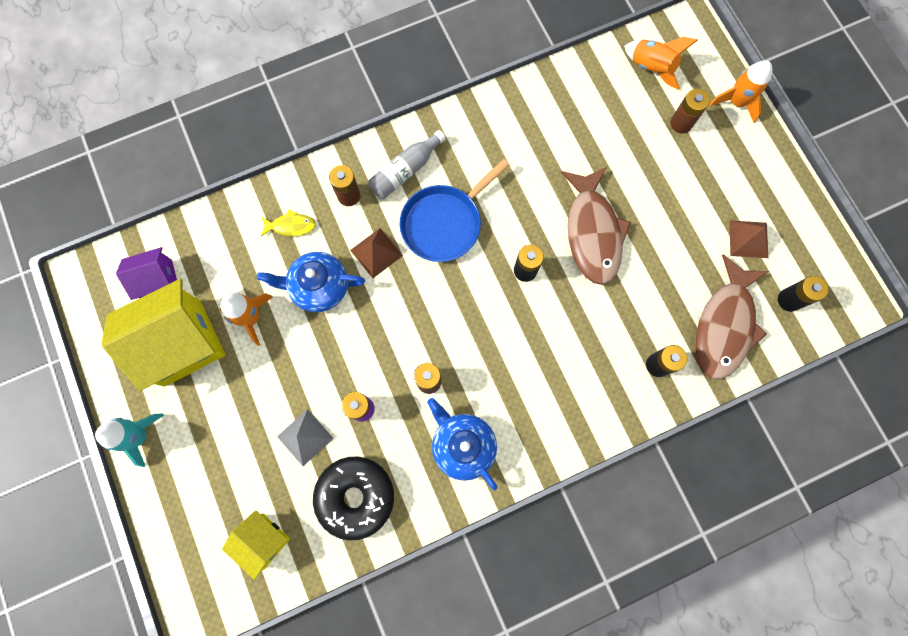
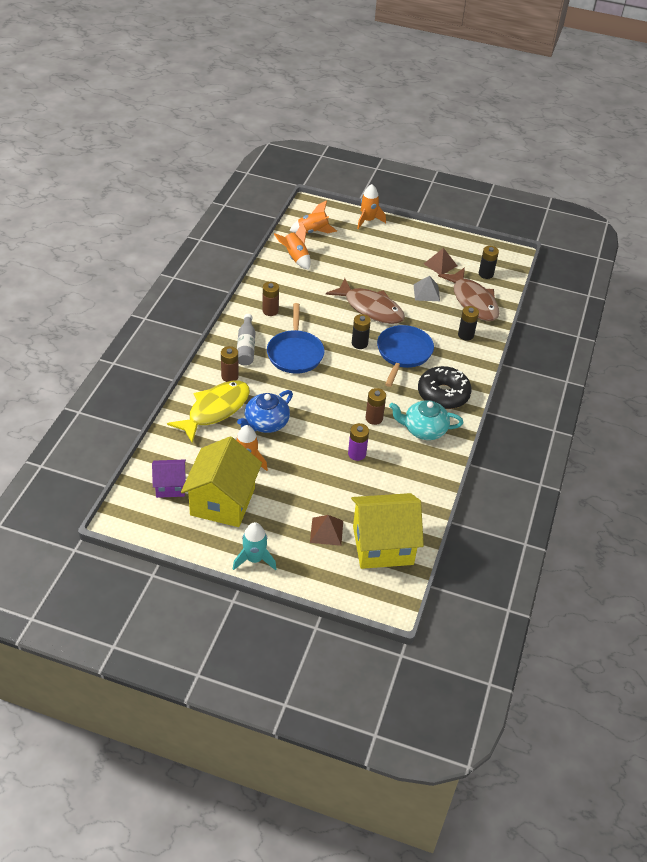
camera: 50 degrees left, 30 degrees down
purple house [116,247,177,300] -> purple house turned 60 degrees clockwise [152,459,186,498]
yellow house [222,510,290,580] -> yellow house [351,493,424,569], size x1.84
yellow fish [261,210,316,236] -> yellow fish [167,381,250,443], size x2.23
grey pyramid [277,409,334,466] -> grey pyramid moved to [413,276,440,301]
black donut [313,457,394,540] -> black donut moved to [418,366,472,409]
brown pyramid [350,228,403,278] -> brown pyramid moved to [310,515,343,546]
blue teapot [427,398,498,490] -> turquoise teapot [389,400,463,440]
brown battery [670,89,710,134] -> brown battery moved to [262,282,279,316]
none -> orange rocket [274,222,311,270]
none -> blue pan [377,325,434,387]

